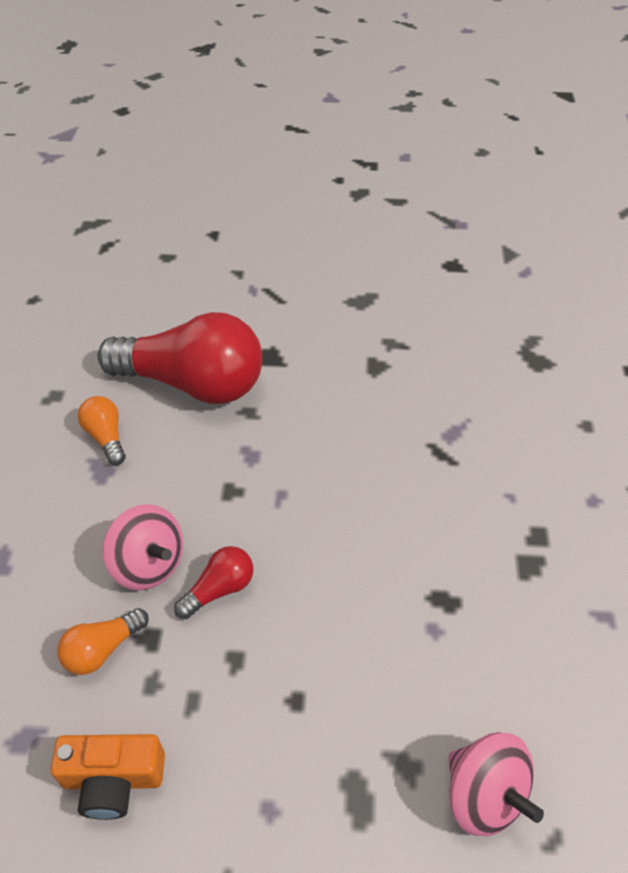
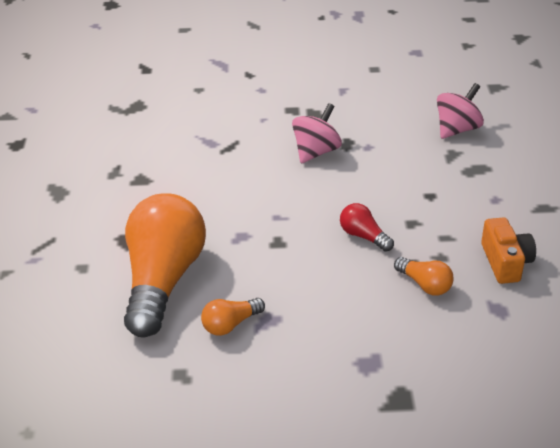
camera: 95 degrees left, 10 degrees down
red light bulb [97,312,262,404] -> orange light bulb [124,193,206,337]
pink spinning top [103,504,183,590] -> pink spinning top moved to [292,103,342,163]

